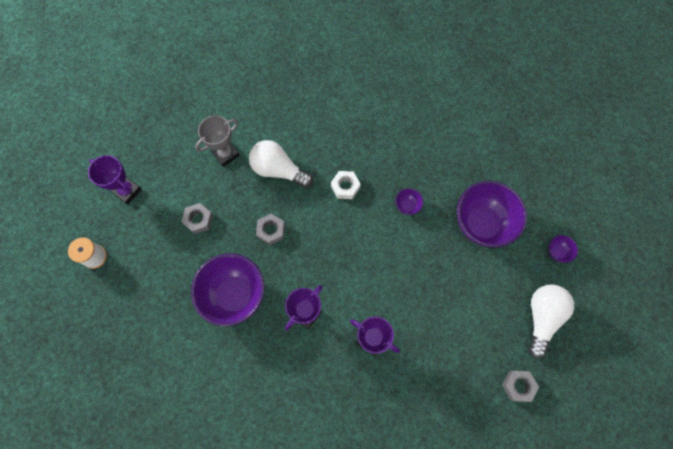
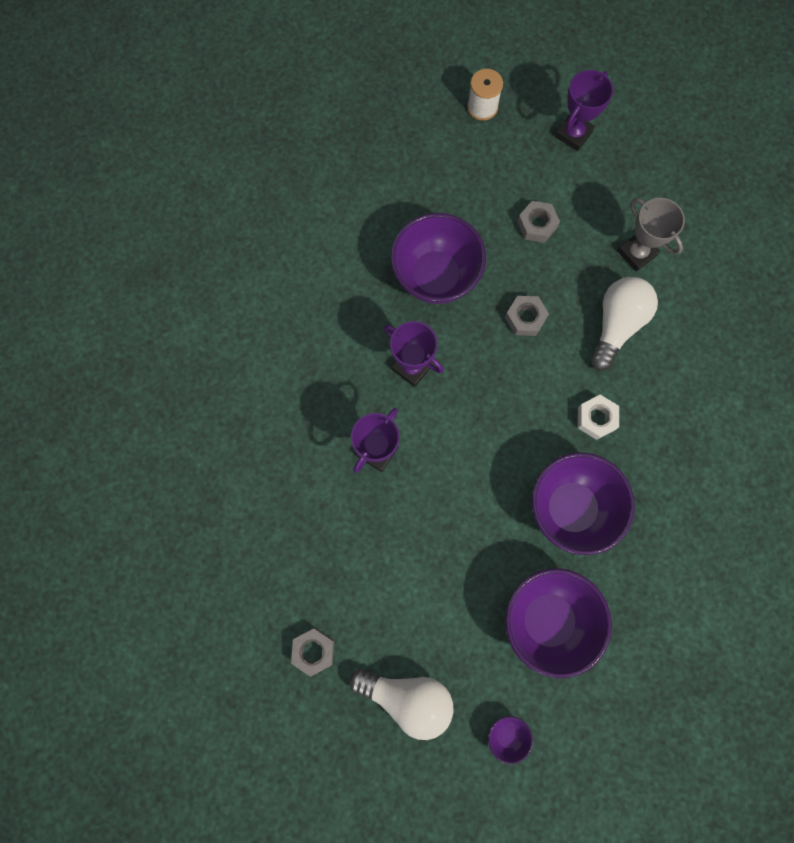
camera: 90 degrees right, 5 degrees up
purple bowl [395,188,424,215] -> purple bowl [532,453,635,555], size x2.35

